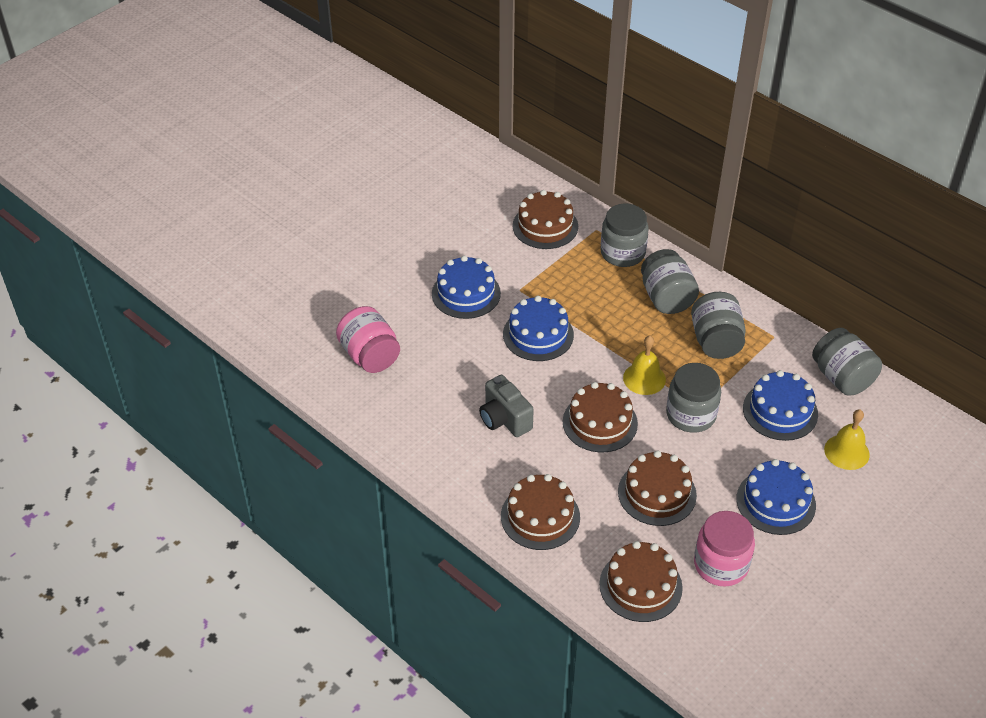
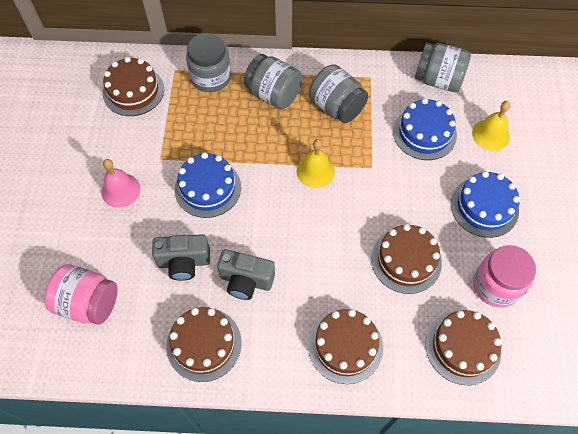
camera: 40 degrees left, 15 degrees up
blue cake [432,256,501,319] -> pink bell [101,159,140,208]
brown cake [563,382,638,452] -> brown cake moved to [166,307,242,382]
grey jar [666,363,721,433] -> none
none -> grey camera [152,234,210,281]

